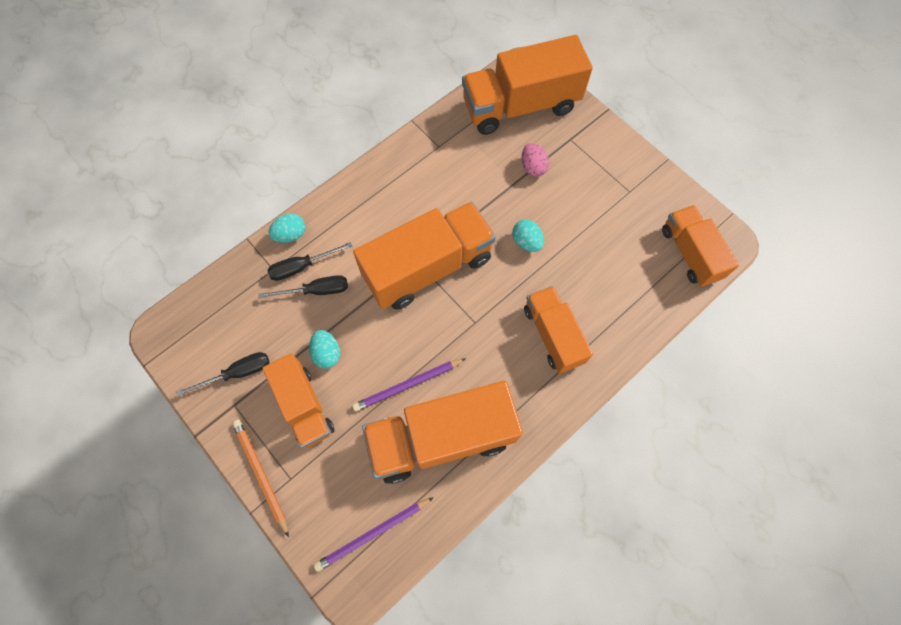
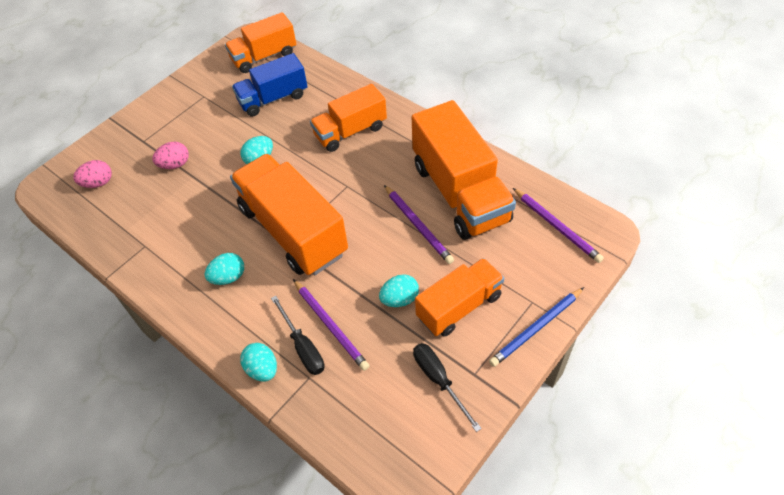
camera: 95 degrees left, 15 degrees down
orange pencil [232,420,289,537] -> blue pencil [489,287,584,367]
black screwdriver [258,275,348,298] -> purple pencil [293,279,370,371]
orange truck [462,35,593,135] -> pink egg [73,160,112,188]
none -> turquoise egg [205,253,244,285]
none -> blue truck [232,53,308,117]

